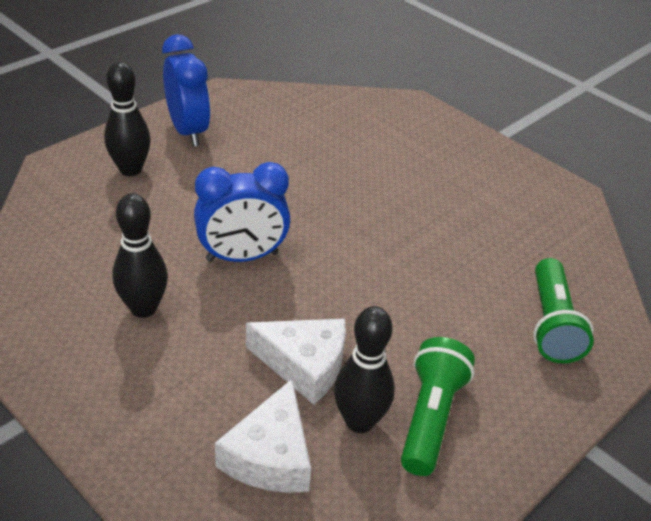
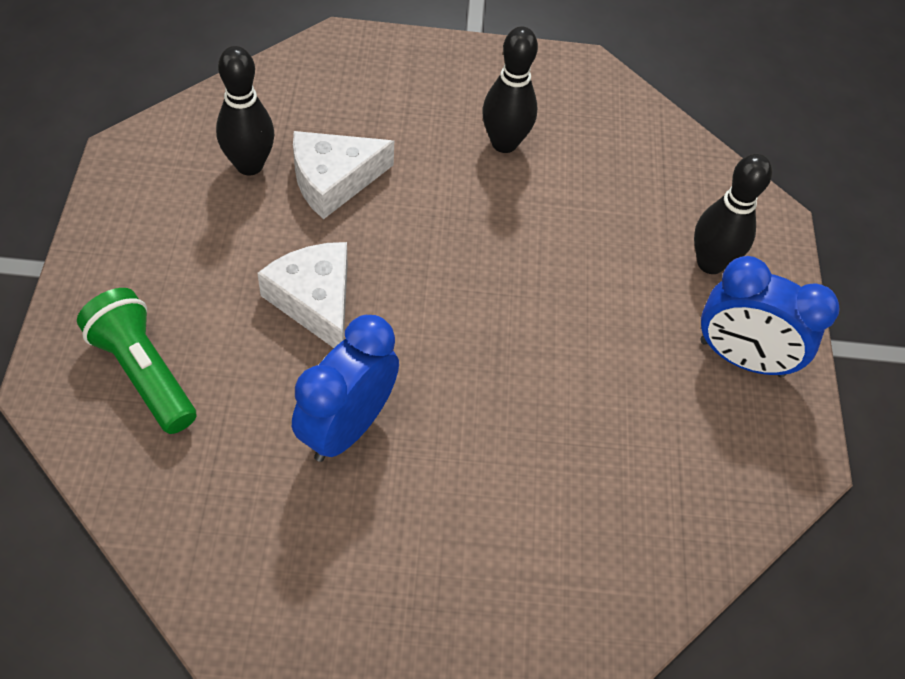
camera: 135 degrees right, 15 degrees up
blue clock [194,162,291,262] -> blue clock moved to [292,315,399,462]
white cheese [215,379,311,493] -> white cheese moved to [257,242,347,348]
green flashlight [401,337,475,476] -> none

